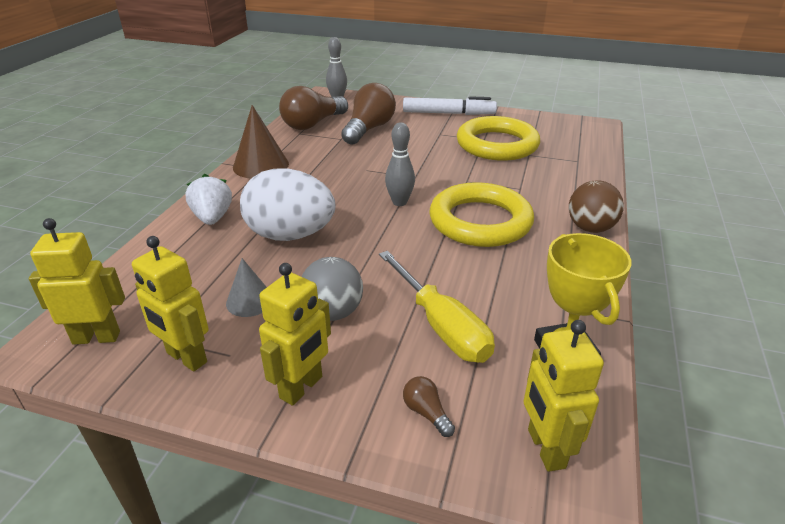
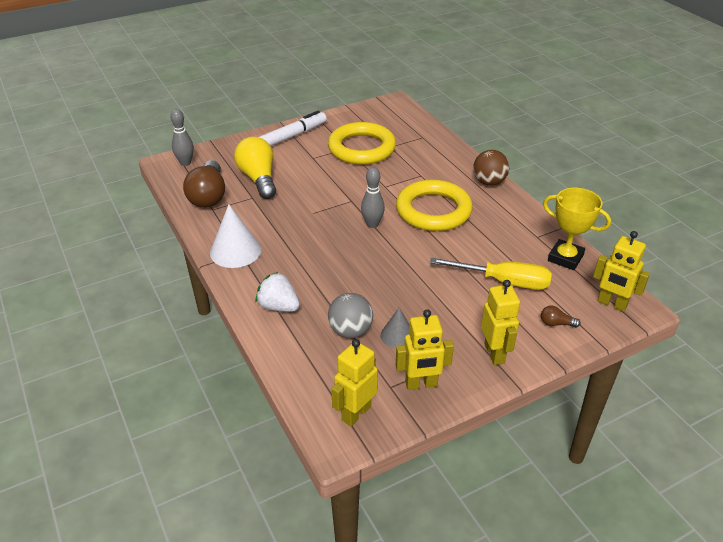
camera: 45 degrees left, 5 degrees up
brown cone [233,105,289,178] -> white cone [210,204,261,268]
white egg [240,169,335,241] -> none
grey ball [302,257,363,321] -> grey ball moved to [328,293,373,338]
brown light bulb [341,83,396,145] -> yellow light bulb [234,137,276,199]

